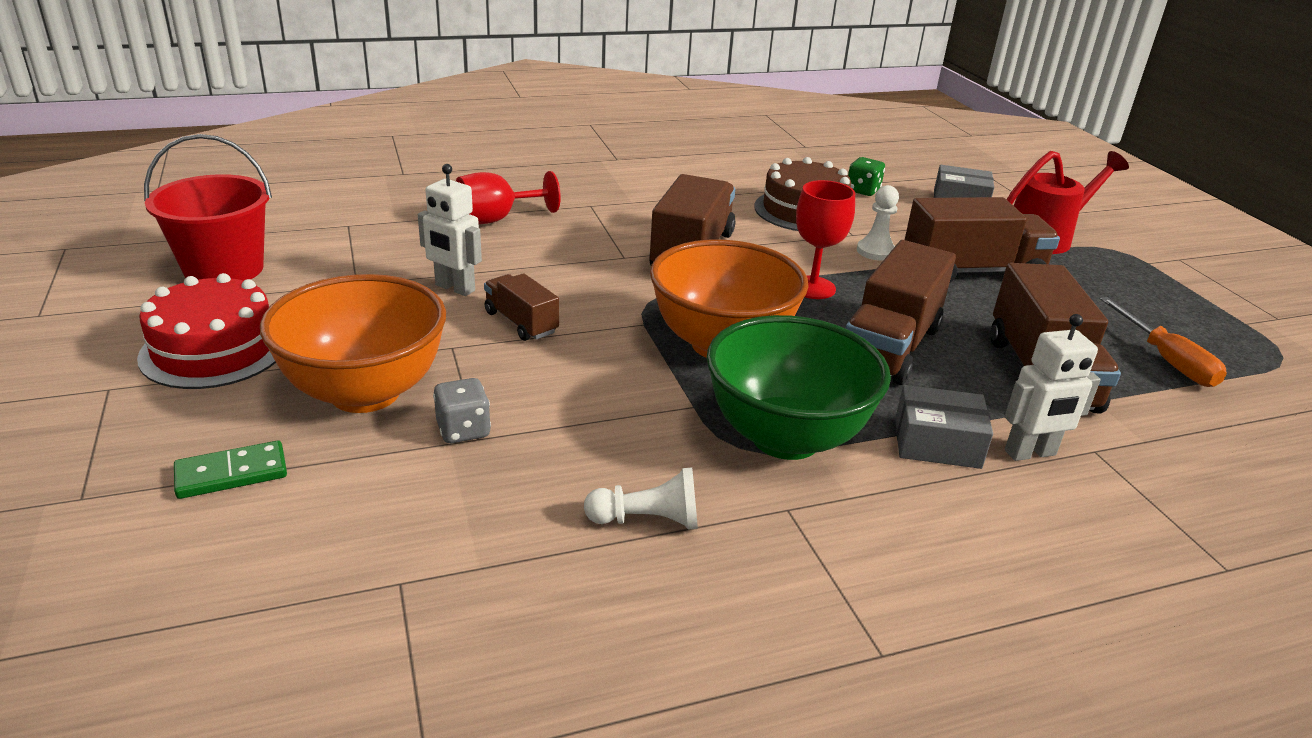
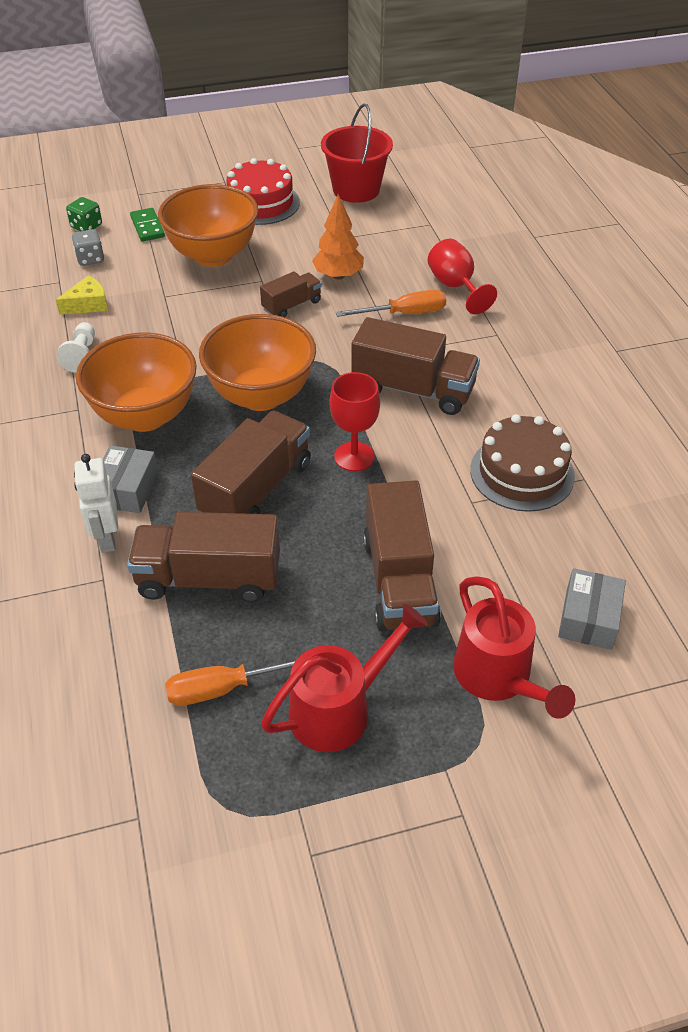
camera: 95 degrees right, 15 degrees up
white robot [418,164,482,296] -> orange tree [312,194,364,279]
grey dice [433,378,491,443] -> grey dice moved to [72,229,104,266]
green bowl [706,315,891,460] -> orange bowl [76,332,197,432]
brown truck [845,240,956,385] -> brown truck turned 90 degrees clockwise [191,411,311,514]
green dice [848,157,885,196] -> green dice moved to [66,197,102,231]
white pawn [857,185,899,261] -> none
none -> yellow cheese [56,276,108,315]
none -> red watering can [261,604,428,752]
none -> orange screwdriver [336,290,446,317]

